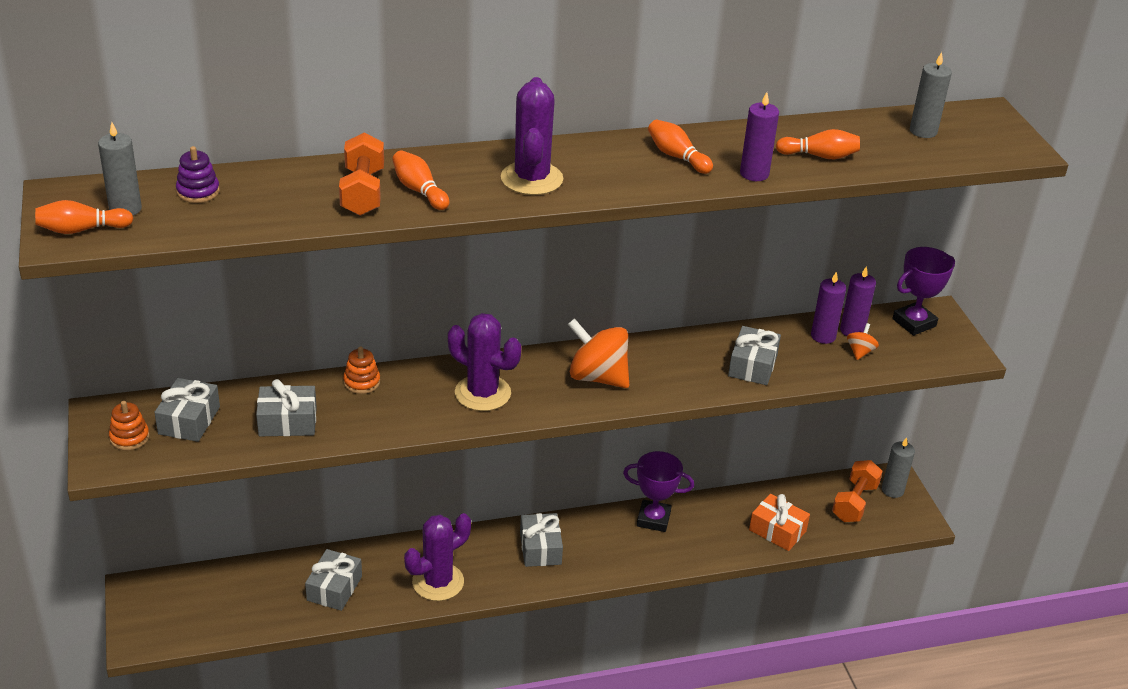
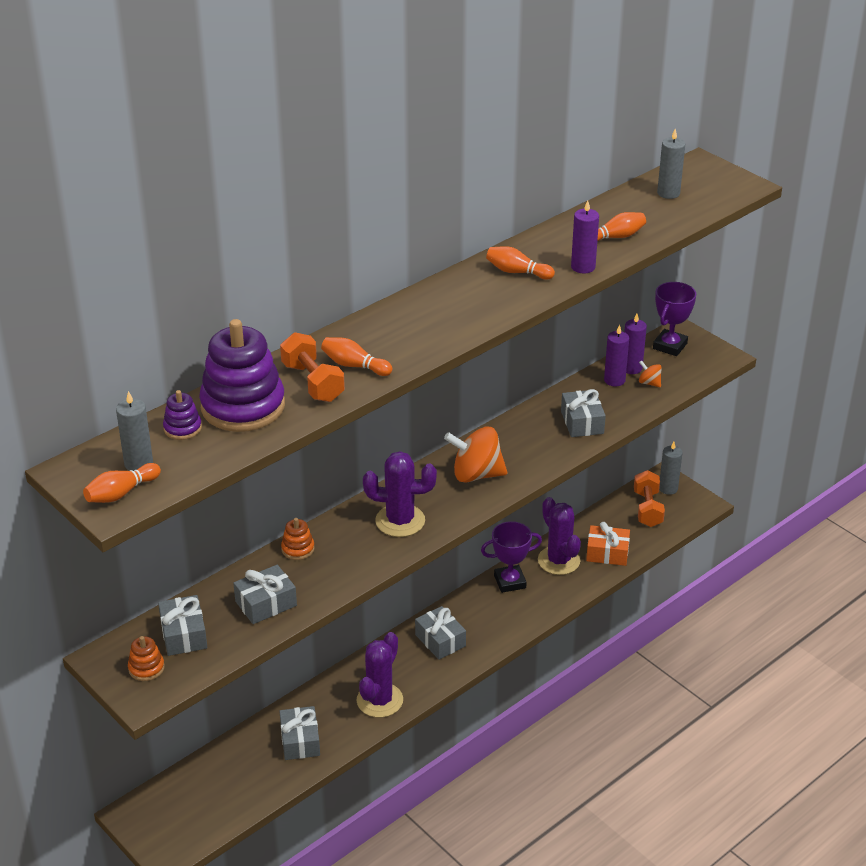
camera: 25 degrees left, 0 degrees up
purple cactus [501,77,564,195] -> purple cactus moved to [538,497,581,575]
orange spinning top [847,323,879,360] -> orange spinning top turned 45 degrees counterclockwise [639,360,662,387]
none -> purple stacking toy [199,319,285,432]

